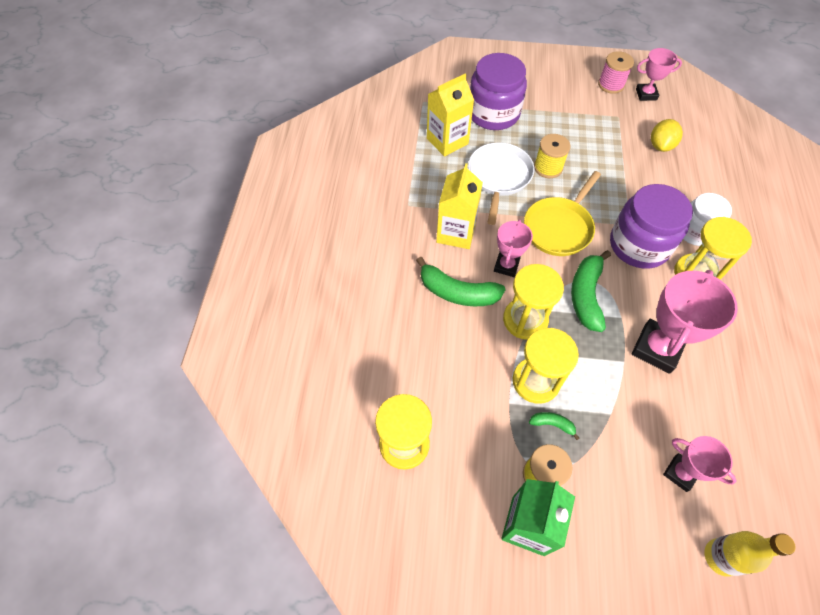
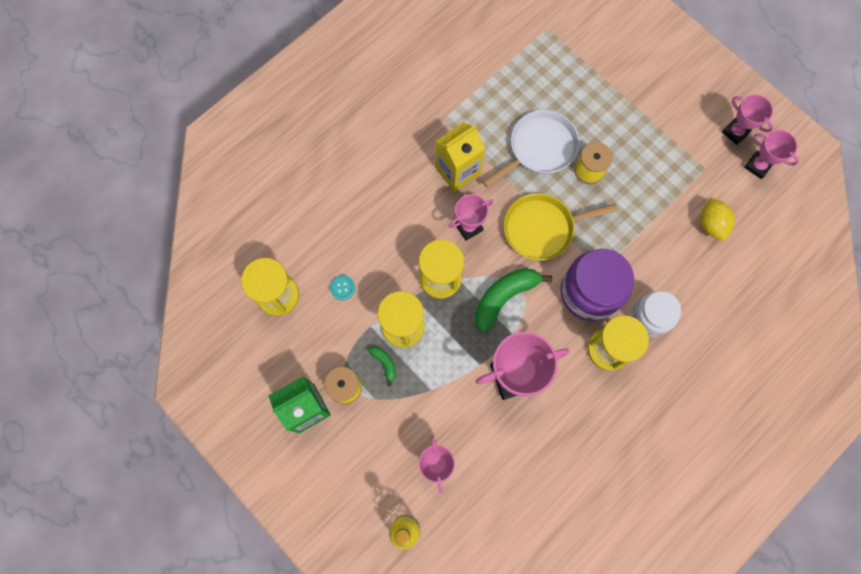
camera: 40 degrees right, 15 degrees up
green banana [416,257,506,306] -> none
yellow carton [427,73,474,157] -> none
purple jar [470,53,527,130] -> none
pink spool [598,51,634,94] -> pink trophy [722,94,773,145]
yellow lemon [651,119,683,152] -> yellow lemon turned 75 degrees counterclockwise [700,197,735,240]
none -> turquoise button [330,275,355,300]

